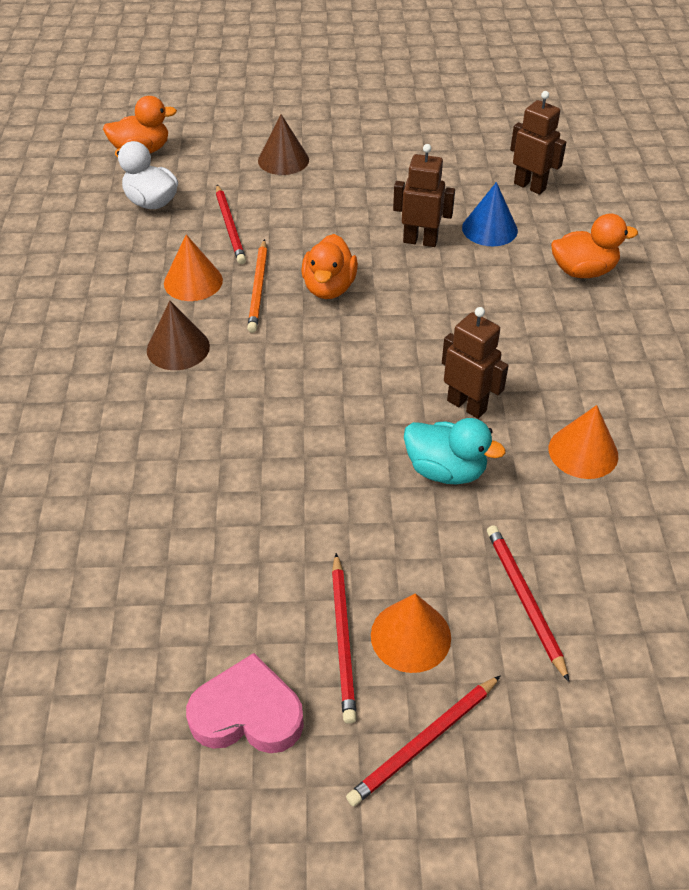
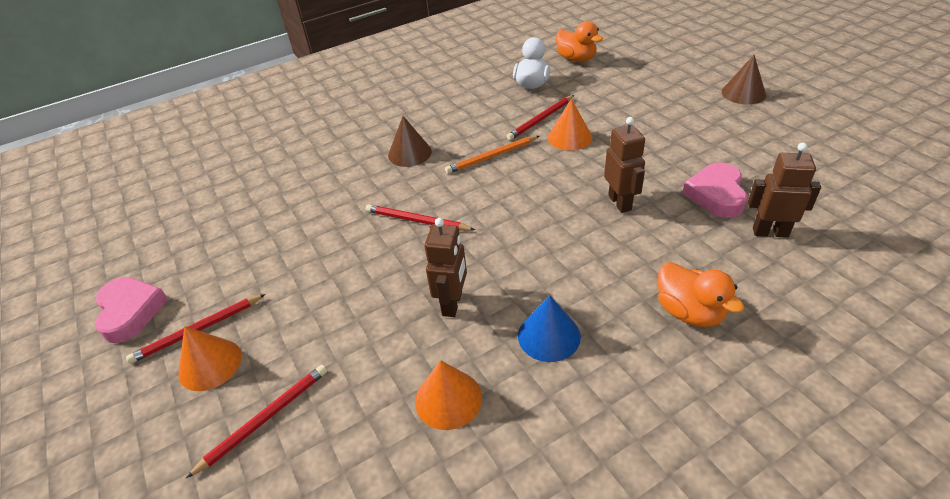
camera: 65 degrees right, 5 degrees down
orange cone [164,234,223,301] -> orange cone moved to [548,99,592,151]
brown cone [258,114,309,175] -> brown cone moved to [721,55,766,104]
orange duck [301,234,358,299] -> none
red pencil [346,675,501,806] -> red pencil moved to [366,204,475,231]
turquoise duck [404,418,506,485] -> none
blue cone [462,182,518,246] -> blue cone moved to [518,295,581,362]
brown robot [510,91,566,195] -> brown robot turned 90 degrees counterclockwise [748,143,821,238]
none -> pink heart [682,162,747,218]

